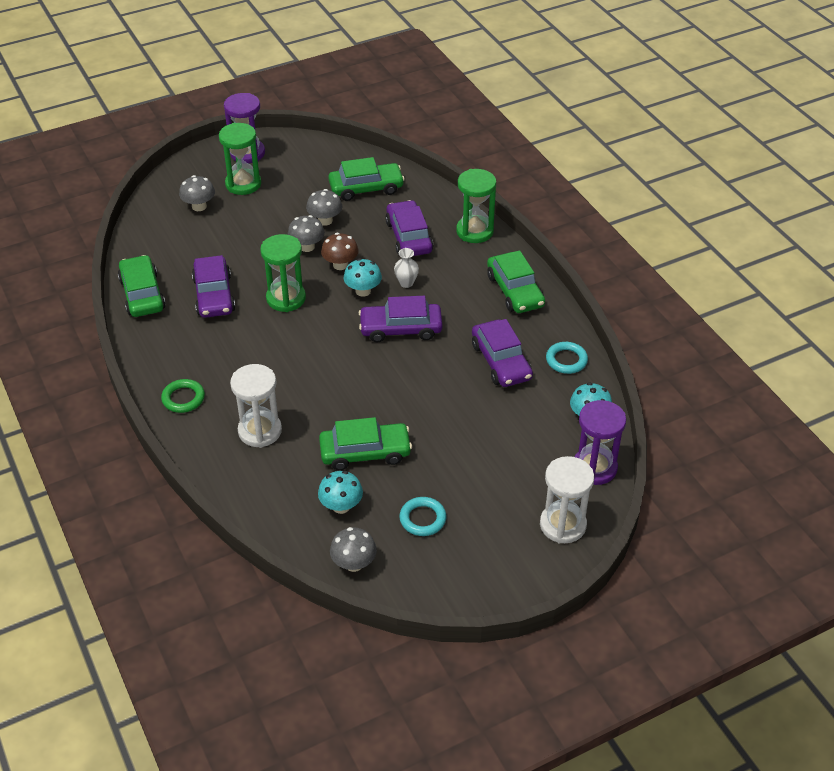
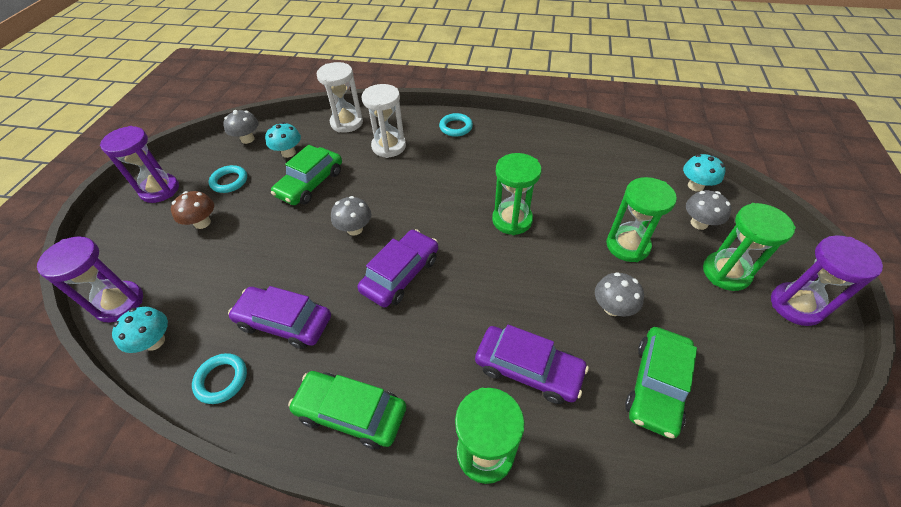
camera: 130 degrees right, 5 degrees up
green car [118,255,166,317] -> none
green ring [161,379,205,413] -> turquoise ring [439,113,473,137]
purple car [192,255,235,318] -> none
grey mushroom [288,215,325,252] -> grey mushroom moved to [331,196,371,236]
brown mushroom [321,233,359,270] -> brown mushroom moved to [171,191,214,229]
turquoise mushroom [344,258,382,297] -> turquoise mushroom moved to [683,154,725,192]
white vase [394,248,419,288] -> none
white hourglass [540,456,594,543] -> white hourglass moved to [317,62,363,133]
none -> purple hourglass [100,126,179,203]
none -> green hourglass [606,177,677,262]

